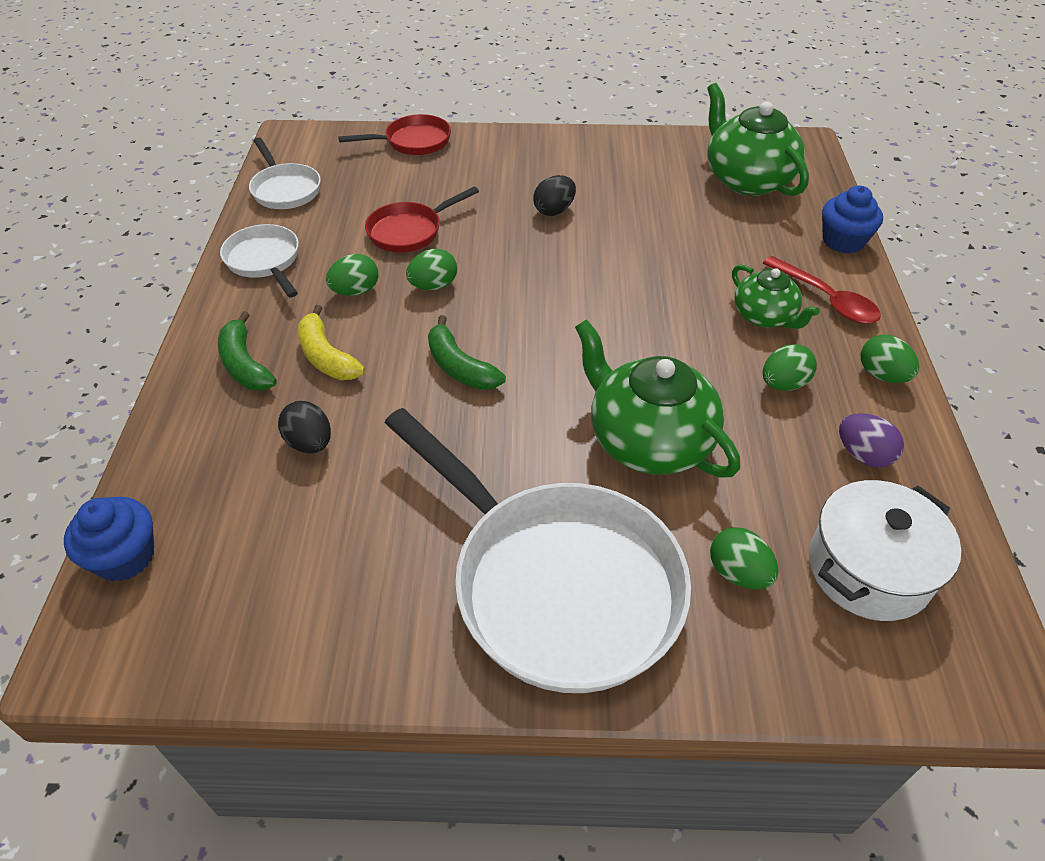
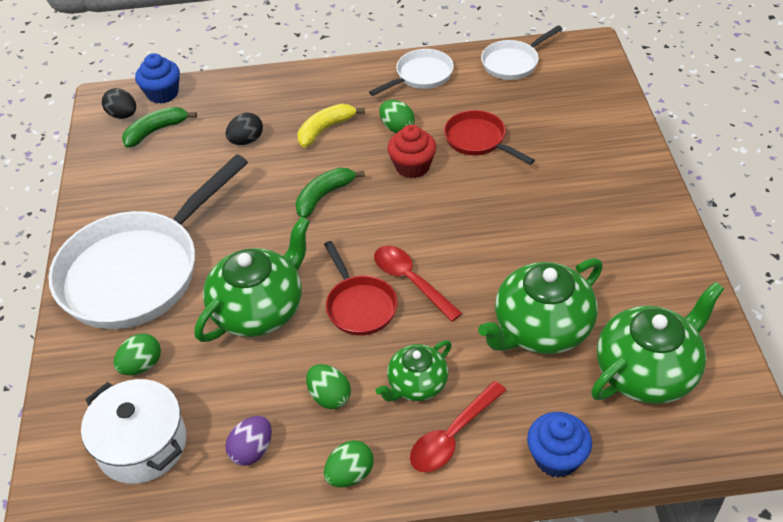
camera: 85 degrees right, 0 degrees up
green banana [218,311,277,390] -> green banana moved to [122,107,197,148]
red pan [338,114,451,155] -> red pan moved to [324,241,398,336]
green egg [406,249,457,290] -> red cupcake [387,125,436,178]
black egg [533,175,576,216] -> black egg moved to [102,88,136,119]
none -> red spoon [374,246,463,322]
none -> green teapot [478,258,603,354]

